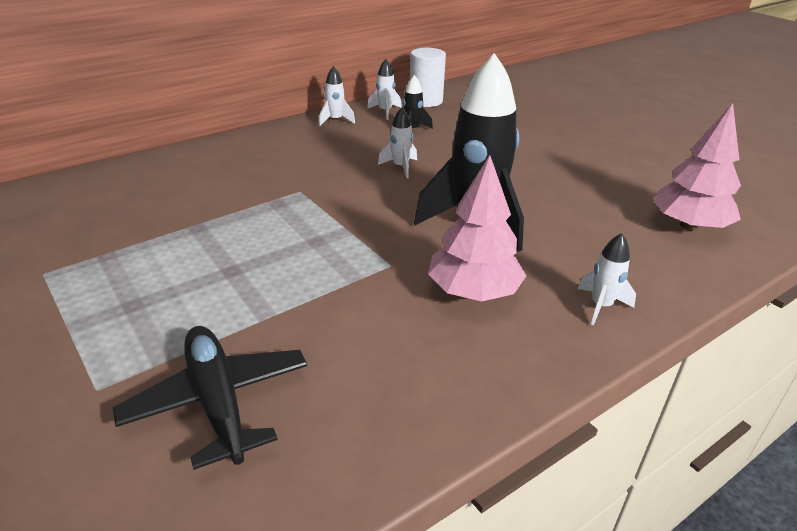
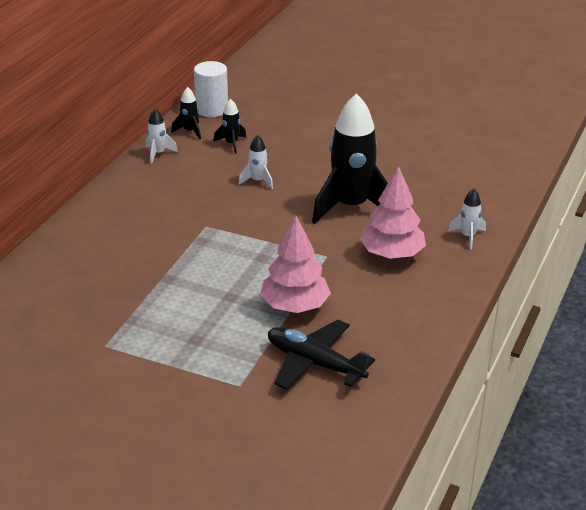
camera: 30 degrees left, 0 degrees up
white rocket [367,59,402,120] -> black rocket [171,87,201,139]
pink tree [652,103,741,230] -> pink tree moved to [260,216,331,313]

